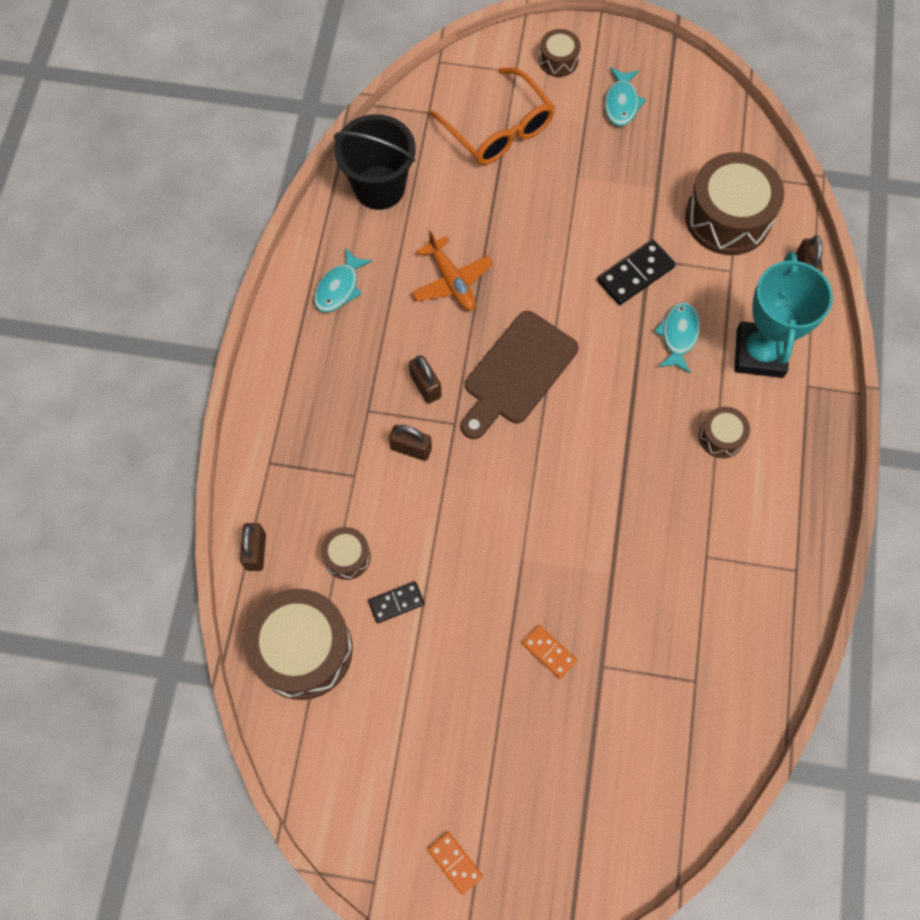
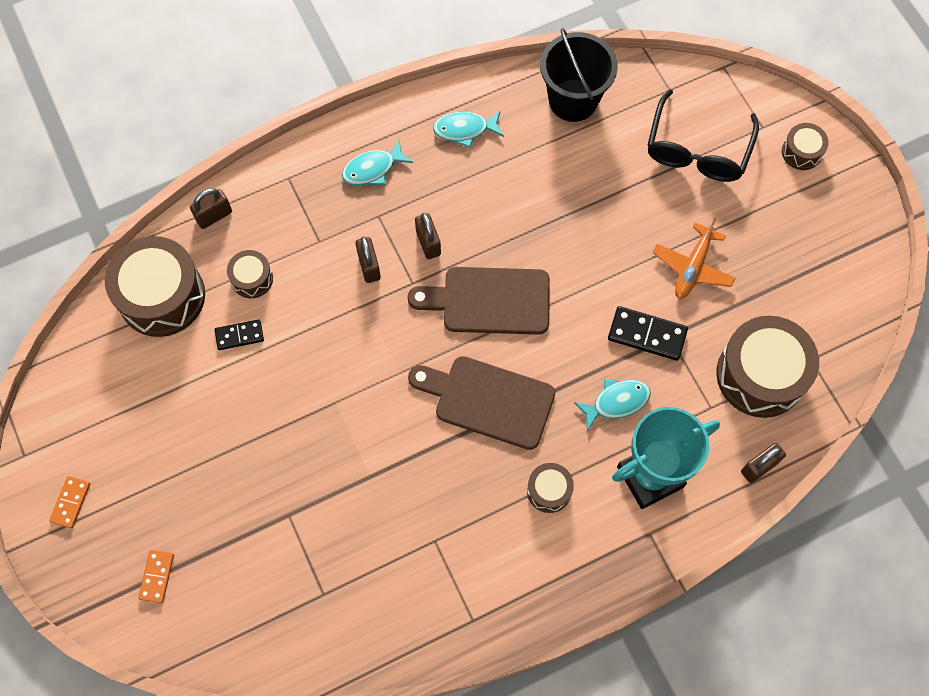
camera: 55 degrees right, 0 degrees up
black domino [368,581,425,623] -> black domino turned 45 degrees counterclockwise [215,319,264,350]
brown padlock [409,355,441,404] -> brown padlock turned 45 degrees counterclockwise [415,213,441,259]
orange plane [412,230,493,311] -> orange plane moved to [653,218,735,299]
orange glasses [429,68,555,165] -> black glasses [647,90,759,182]
orange domino [522,625,577,679] -> orange domino moved to [138,550,174,603]
turquoise fish [605,67,646,126] -> turquoise fish moved to [342,139,413,185]
none -> brown cutting board [408,356,555,450]

